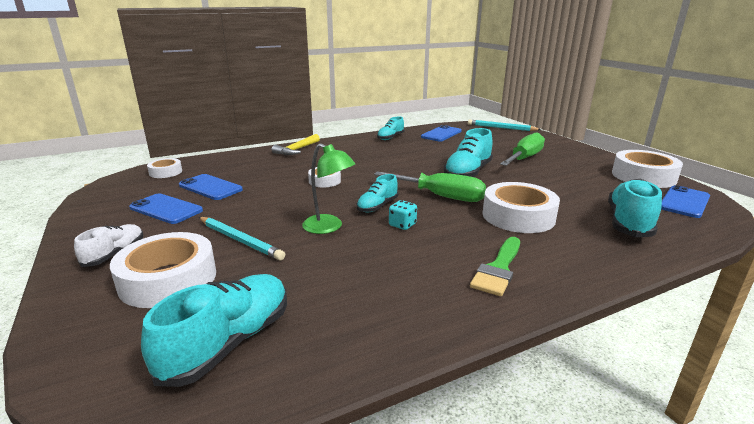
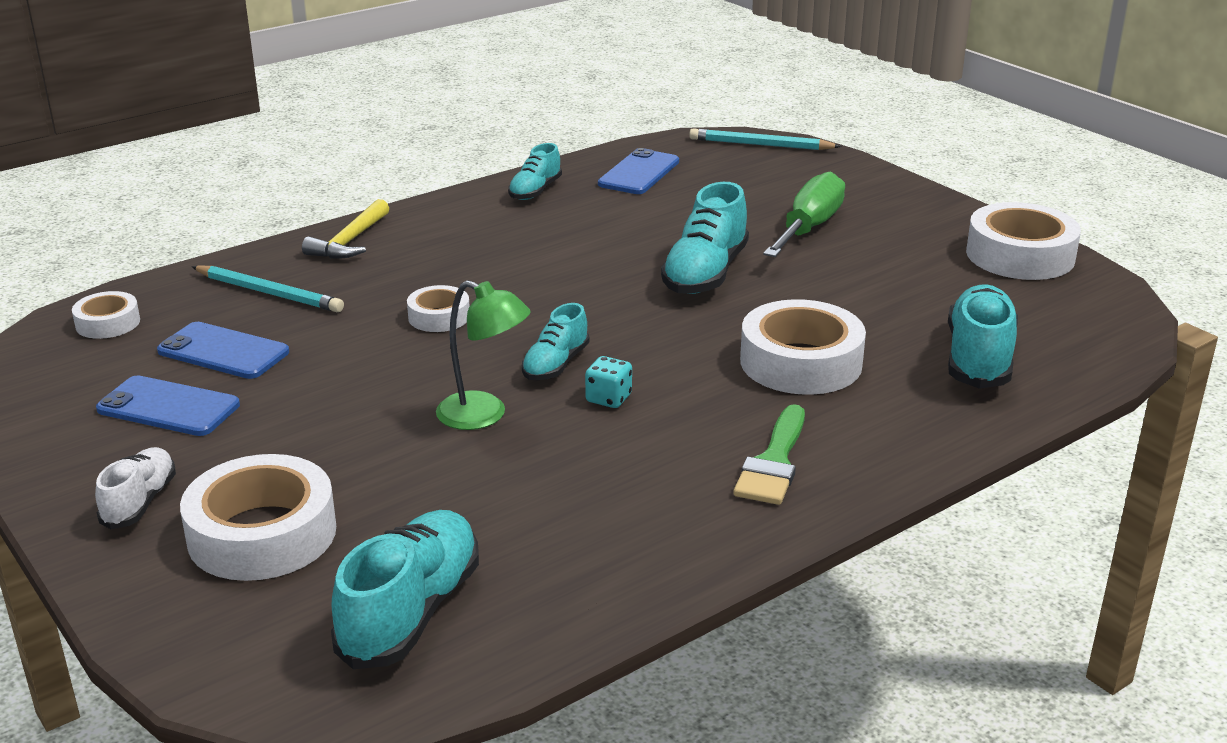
camera: 10 degrees left, 5 degrees up
turquoise pencil [199,217,285,261] -> turquoise pencil moved to [192,266,344,312]
green screwdriver [374,172,486,202] -> none
blue phone [661,185,710,218] -> none

